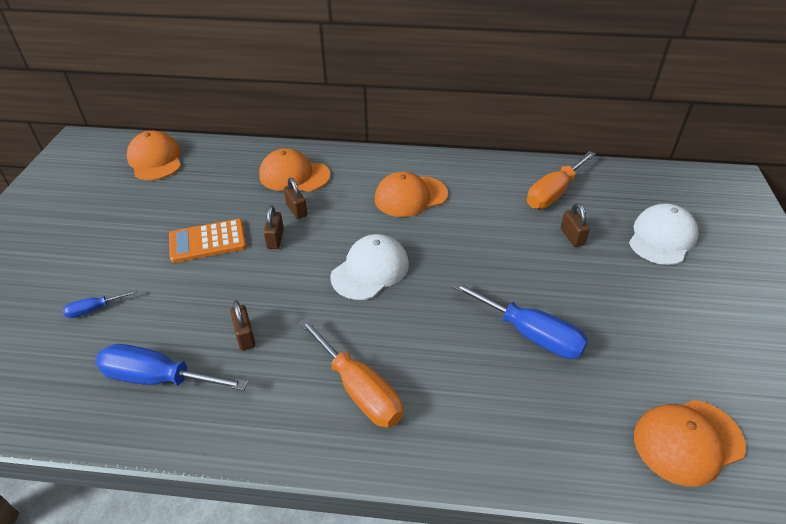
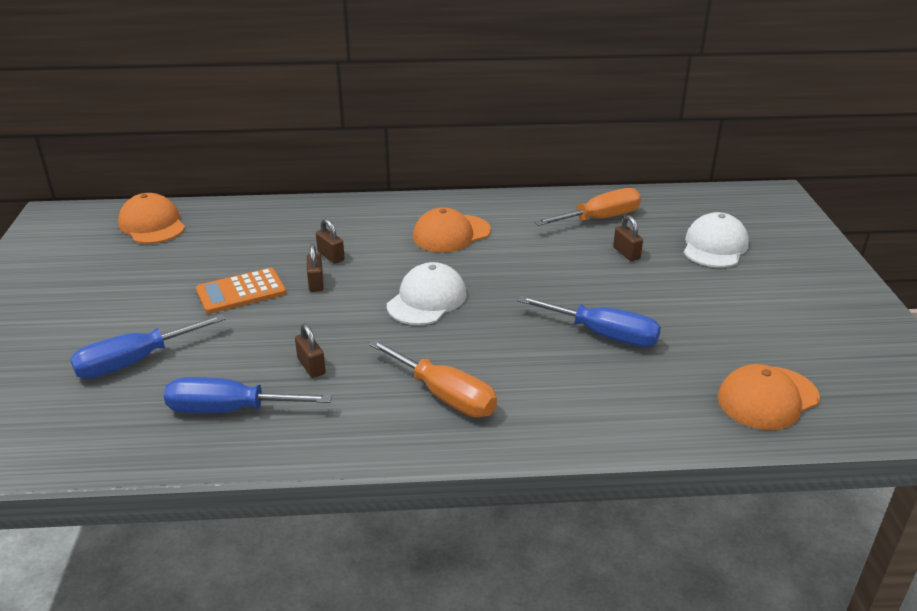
camera: 10 degrees left, 10 degrees down
blue screwdriver [63,290,137,318] -> blue screwdriver [70,314,226,379], size x2.02
orange cap [259,148,331,192] -> none
orange screwdriver [527,151,596,209] -> orange screwdriver turned 150 degrees counterclockwise [534,188,641,226]

